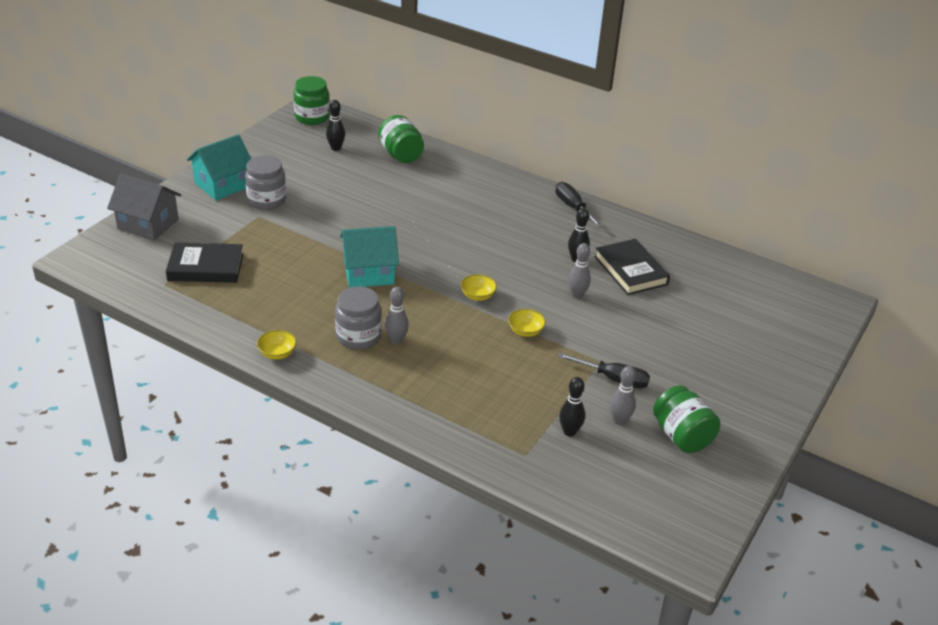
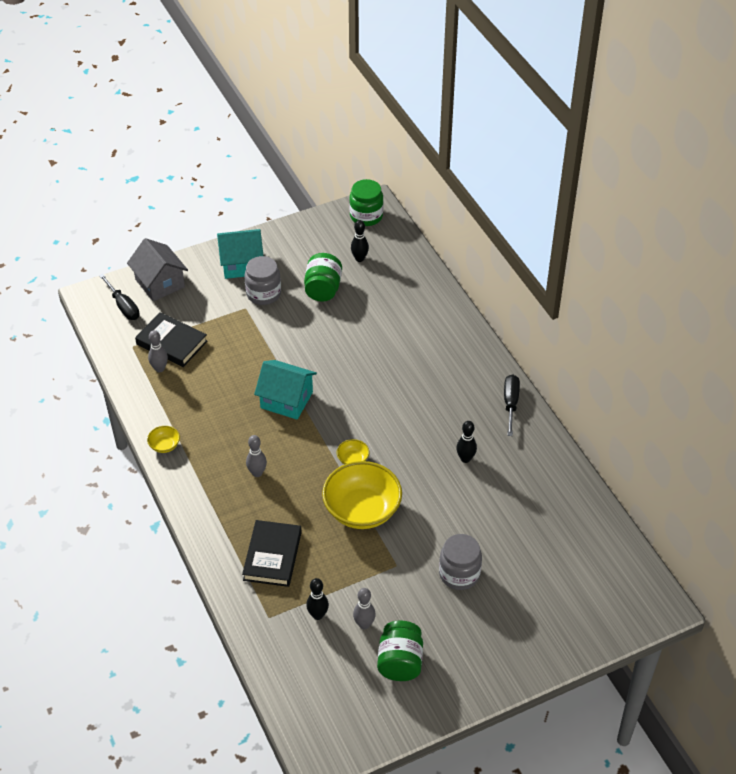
camera: 35 degrees right, 10 degrees up
grey jar [335,286,382,350] -> grey jar moved to [439,534,482,590]
green jar [378,115,424,163] -> green jar moved to [304,253,342,302]
yellow bowl [508,309,546,337] -> yellow bowl [322,461,402,529], size x2.34
black screwdriver [558,353,650,389] -> black screwdriver moved to [99,274,140,320]
grey bowling pin [568,243,591,299] -> grey bowling pin moved to [148,330,168,373]
black book [595,239,670,295] -> black book moved to [242,520,302,587]

